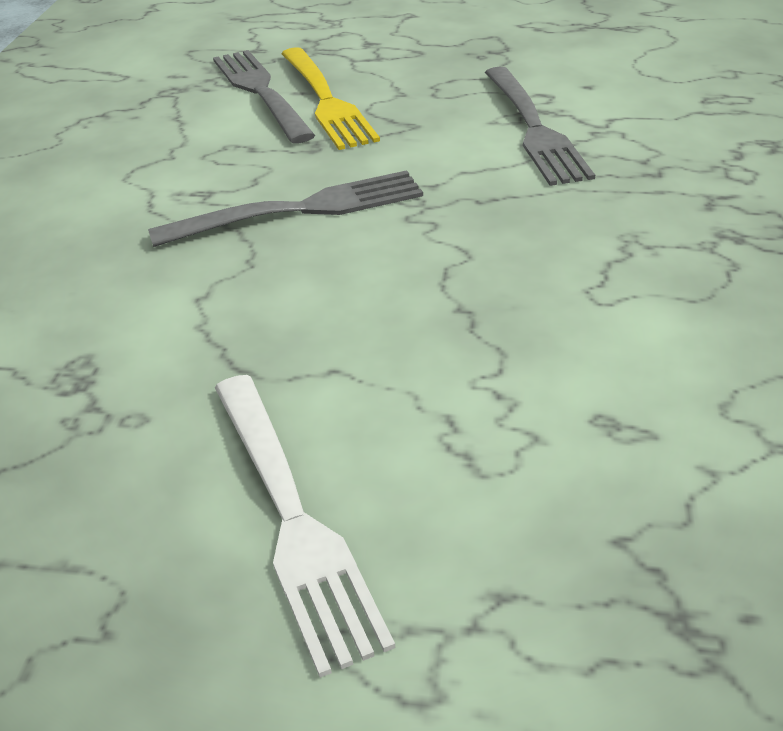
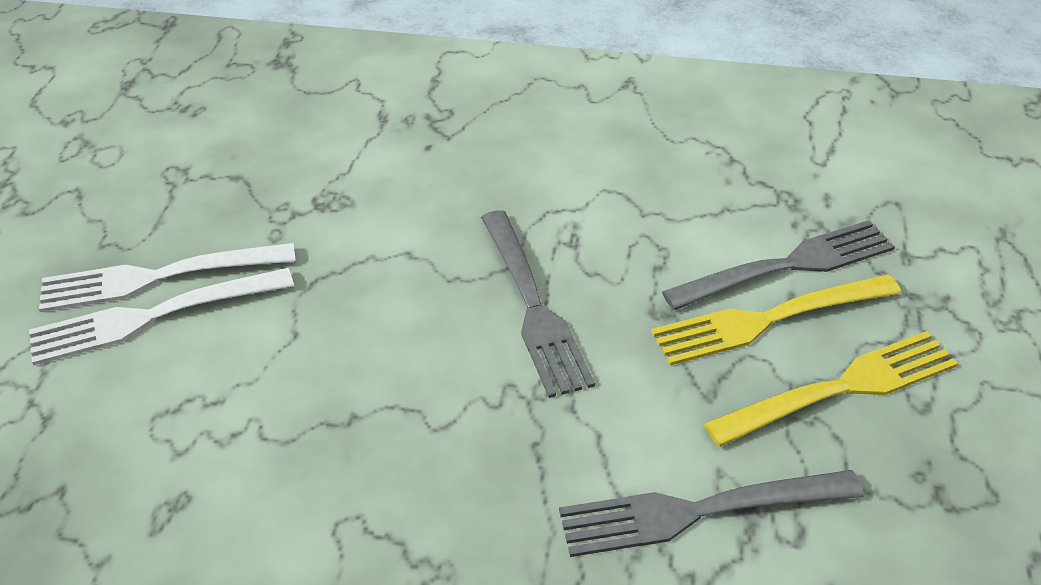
camera: 90 degrees right, 5 degrees up
none -> white fork [39,243,296,312]
none -> yellow fork [704,331,958,447]

